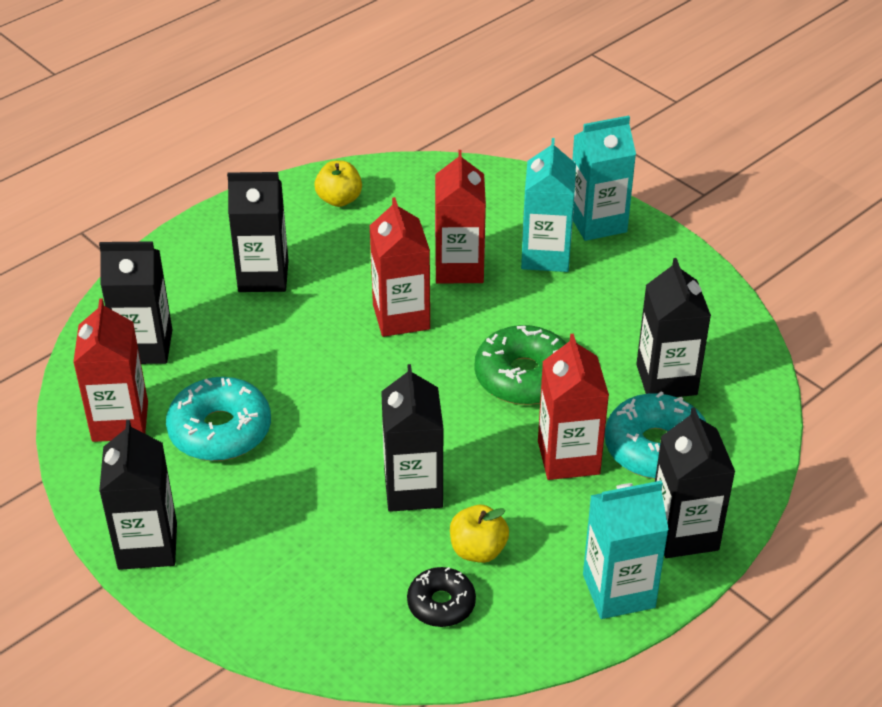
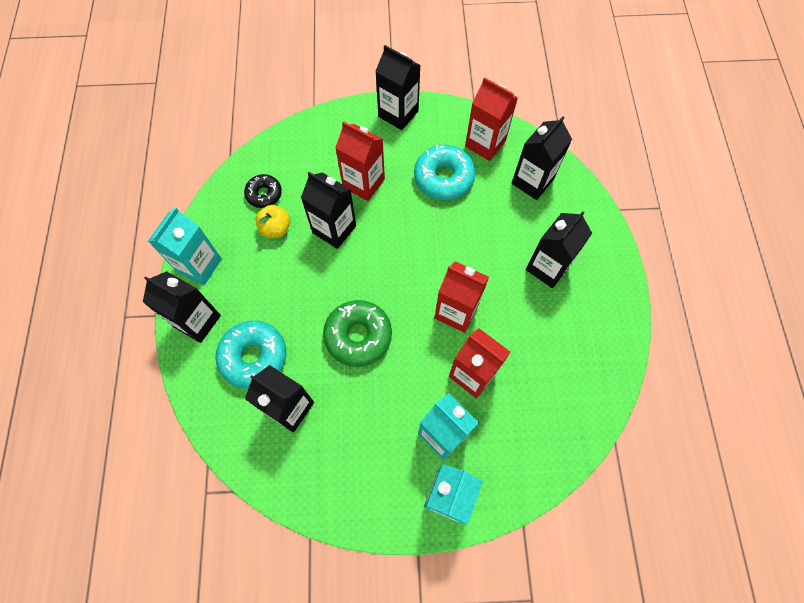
camera: 130 degrees right, 25 degrees up
yellow apple [314,161,362,207] -> none
red carton [538,334,609,480] -> red carton moved to [335,121,385,201]

